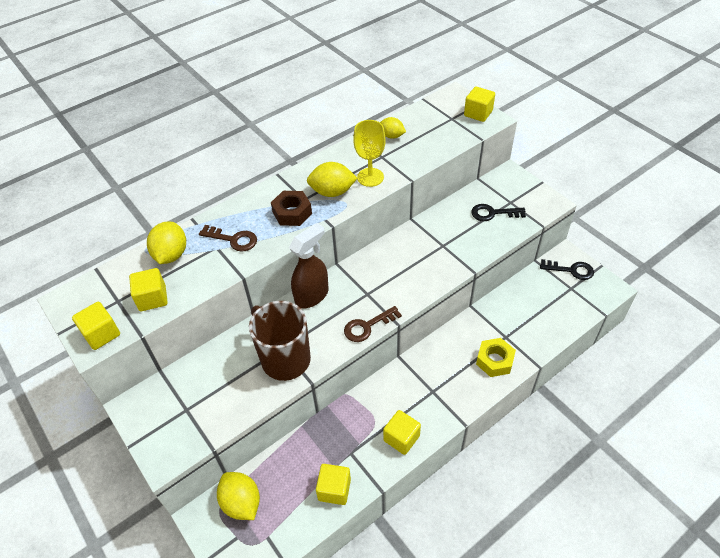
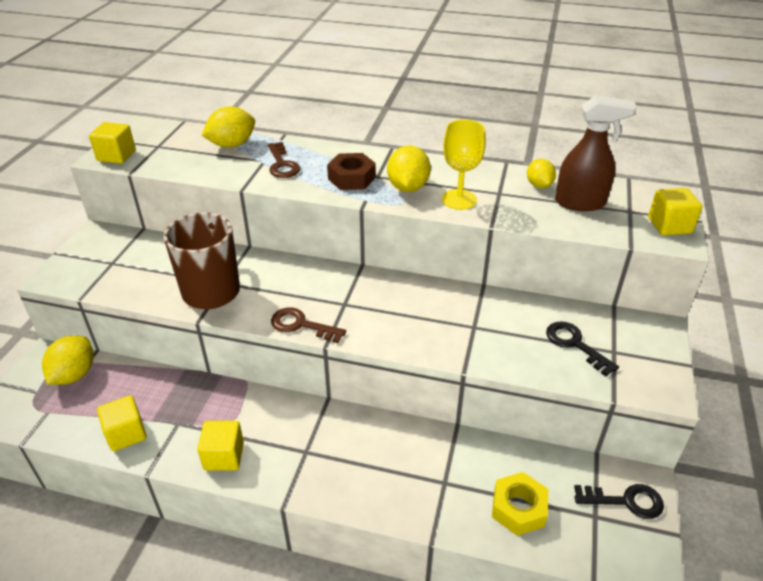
camera: 50 degrees right, 10 degrees down
yellow cube [129,268,168,311] -> none
brown spray bottle [289,223,329,308] -> brown spray bottle moved to [555,95,636,211]
yellow lemon [307,162,357,197] -> yellow lemon turned 45 degrees clockwise [387,145,431,192]
yellow nut [476,338,516,377] -> yellow nut moved to [492,472,548,536]
black key [540,259,594,280] -> black key turned 60 degrees counterclockwise [574,484,664,519]

